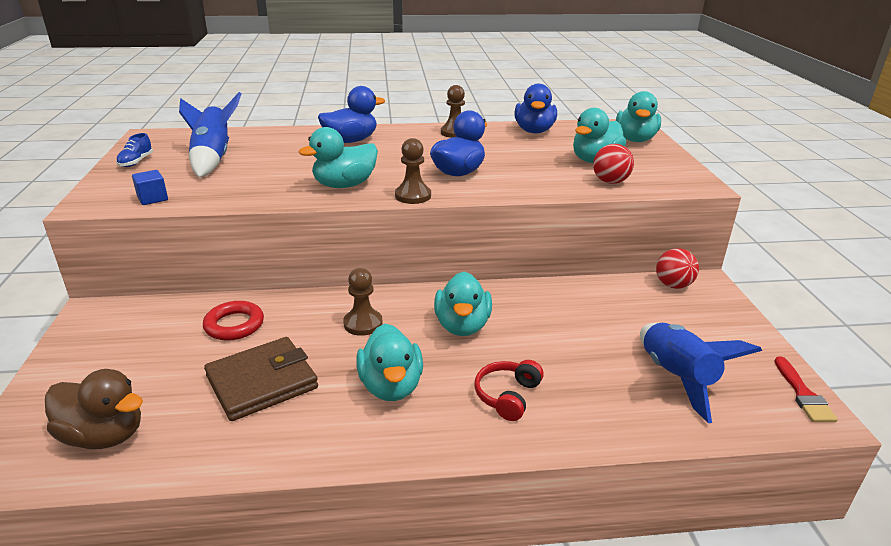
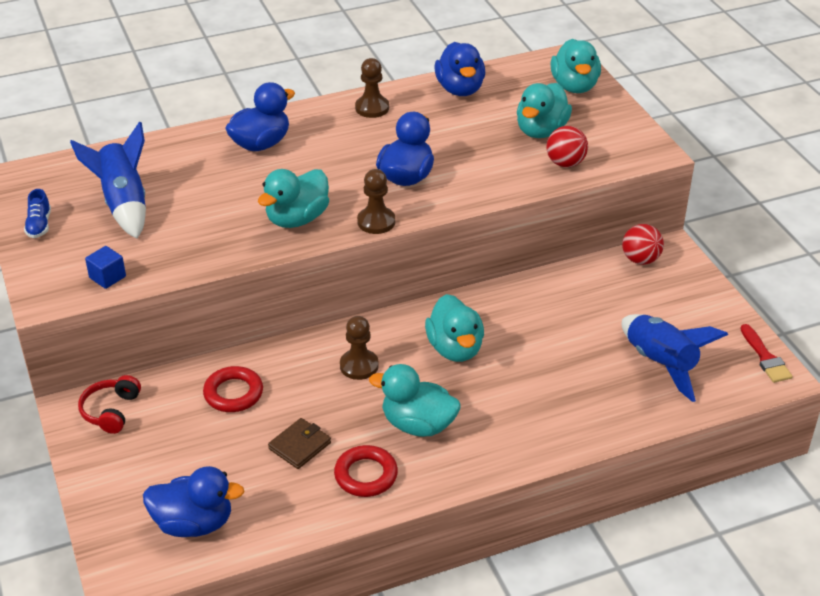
camera: 15 degrees left, 10 degrees up
brown duck [45,369,143,449] -> blue duck [143,466,244,537]
brown wallet [204,337,318,421] -> brown wallet [268,418,331,469], size x0.57
turquoise duck [356,324,423,401] -> turquoise duck turned 135 degrees clockwise [369,364,461,437]
red headphones [475,360,544,421] -> red headphones moved to [78,375,141,434]
none -> red ring [334,445,398,497]

